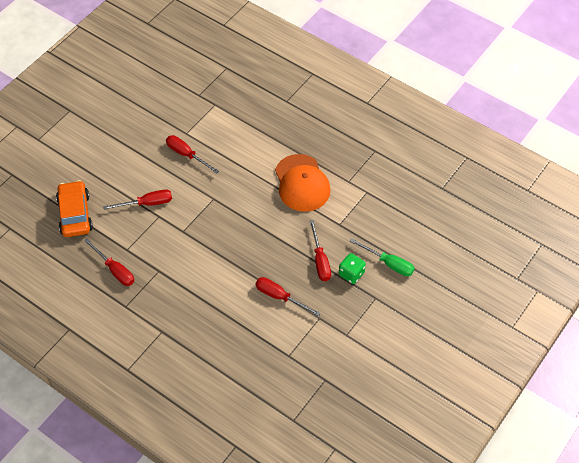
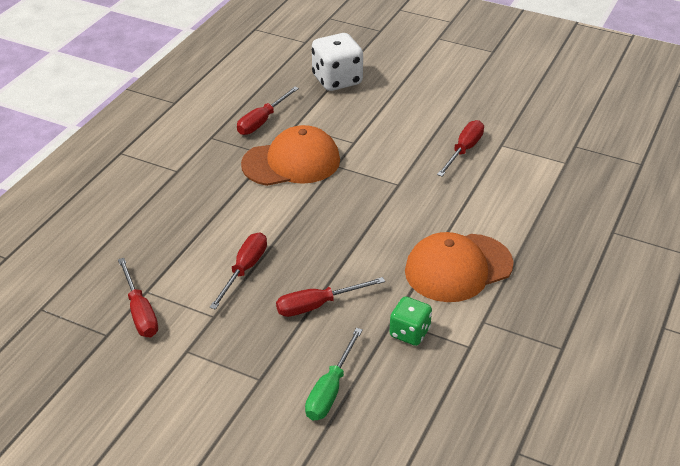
camera: 80 degrees right, 15 degrees down
orange car [56,180,93,237] -> white dice [312,33,363,91]
red screwdriver [103,189,172,210] -> red screwdriver moved to [118,258,158,337]
green dice [339,253,366,284] -> green dice moved to [390,296,432,346]
none -> orange cap [241,125,340,186]

